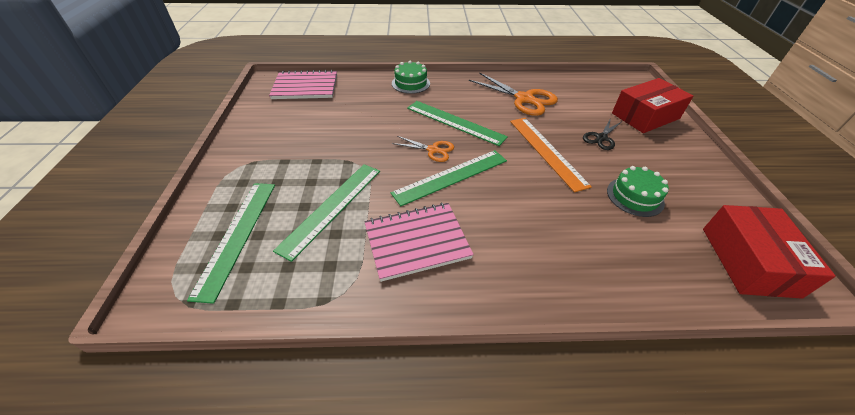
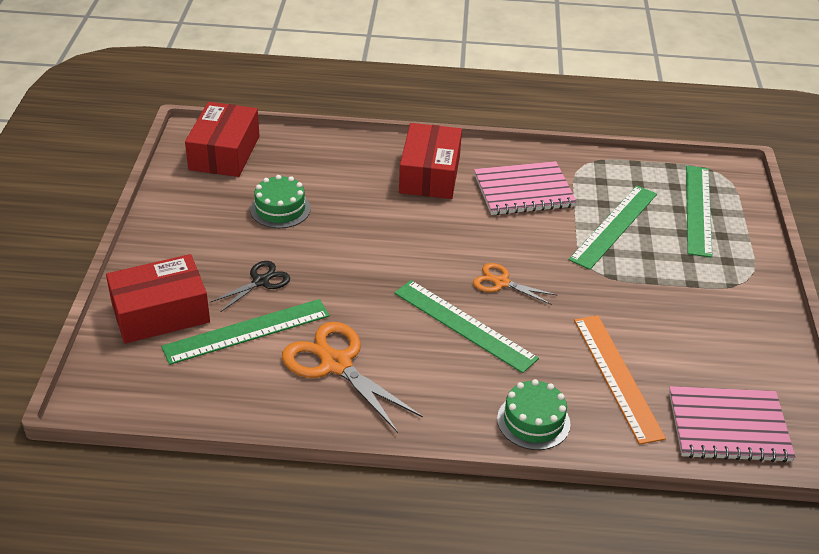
camera: 175 degrees left, 5 degrees down
green ruler [391,150,507,206] -> green ruler moved to [161,299,330,365]
orange ruler [510,118,592,192] -> orange ruler moved to [574,315,666,445]
none -> red box [399,123,462,199]

